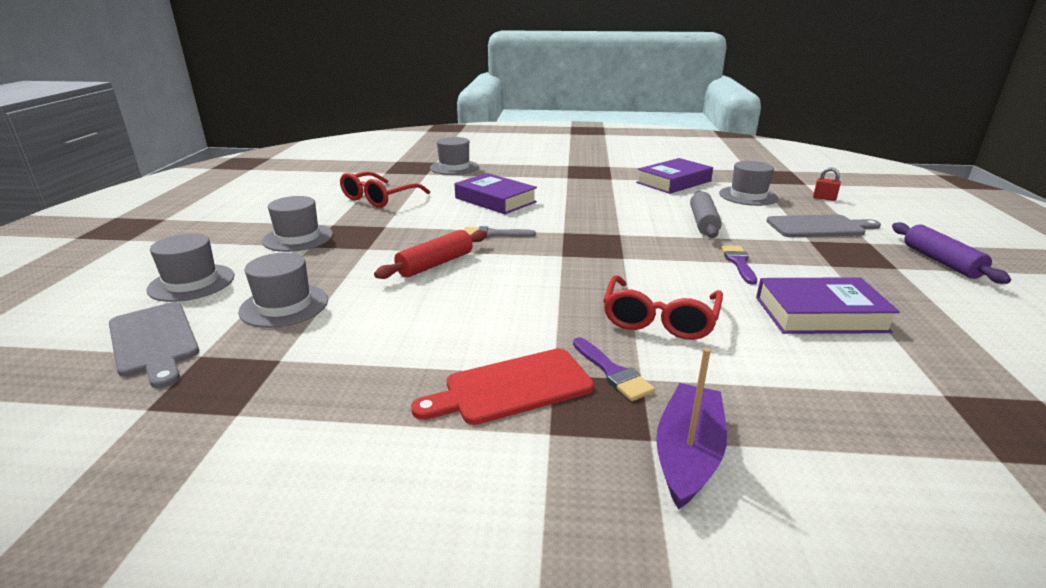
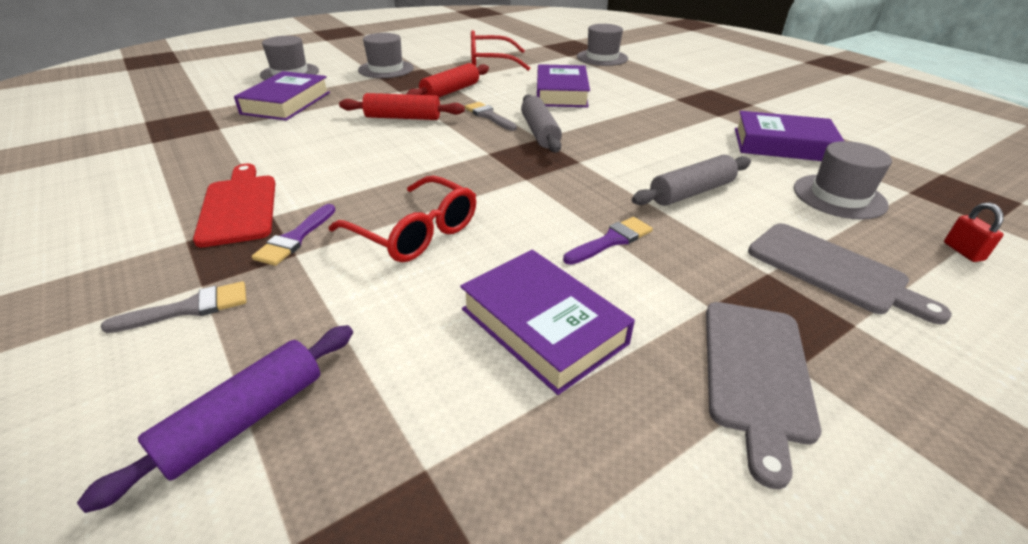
camera: 50 degrees right, 10 degrees up
grey cutting board [109,302,199,388] -> grey cutting board moved to [706,302,821,489]
grey hat [238,252,328,328] -> purple book [234,71,330,121]
red cutting board [411,348,594,425] -> red cutting board turned 45 degrees clockwise [193,164,275,247]
red glasses [603,275,723,340] -> red glasses turned 120 degrees counterclockwise [329,176,476,262]
purple boat [656,348,727,510] -> grey brush [100,281,246,333]
purple rolling pin [892,222,1011,284] -> purple rolling pin moved to [77,325,353,513]
none -> red rolling pin [407,63,489,97]
none -> grey rolling pin [521,94,562,153]

